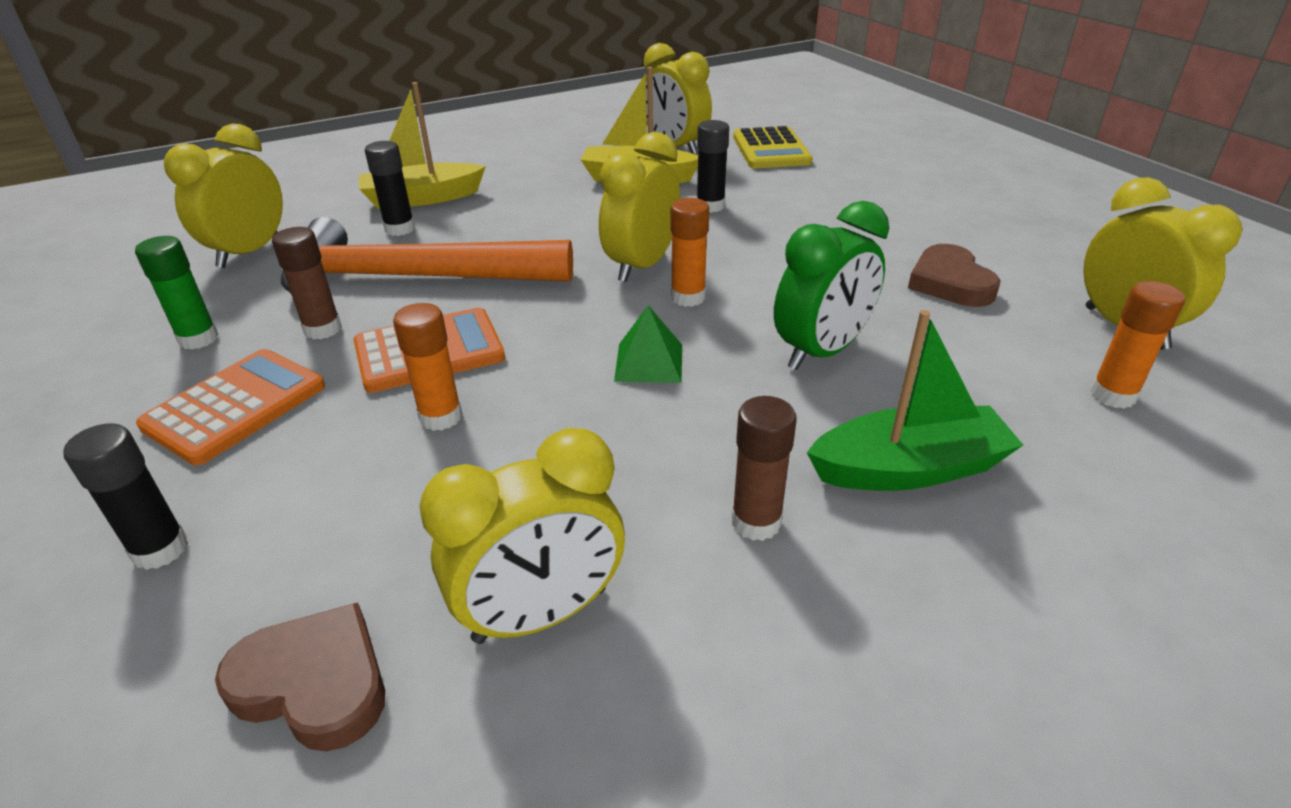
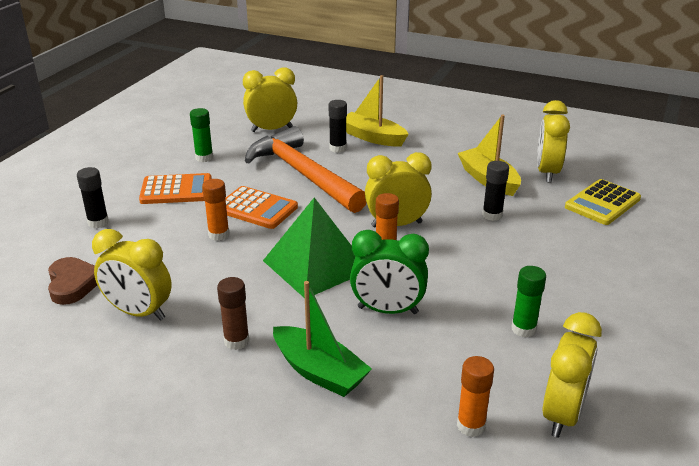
camera: 50 degrees right, 5 degrees down
brown glue stick [272,227,342,340] -> none
green pyramid [614,305,682,383] -> green pyramid [263,197,356,298], size x2.10
brown heart [908,244,1001,307] -> green glue stick [511,266,546,337]

